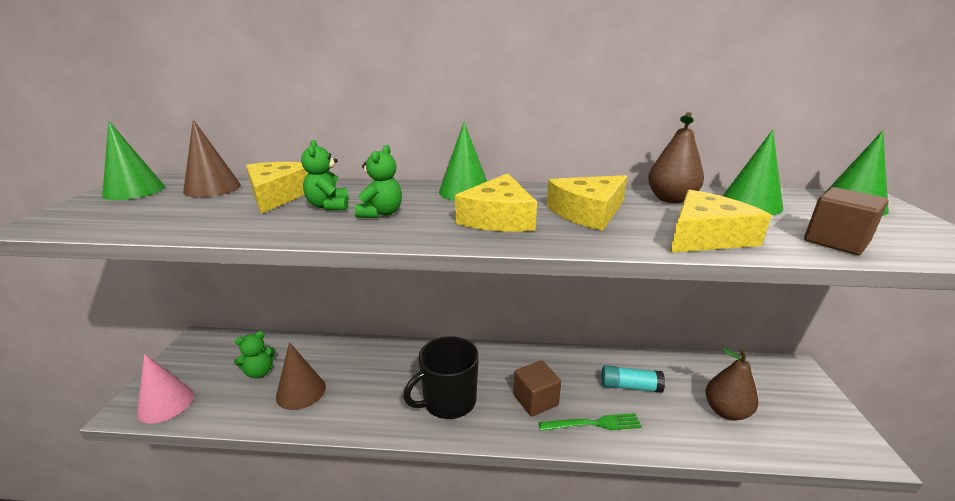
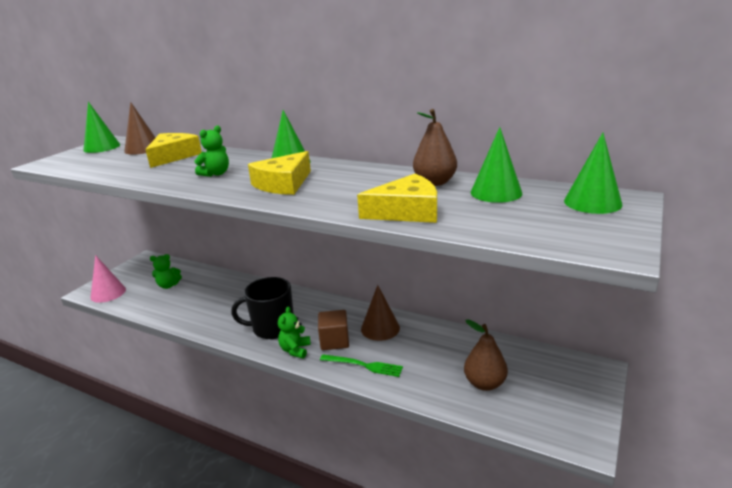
camera: 25 degrees right, 0 degrees up
brown cone [276,342,326,410] -> brown cone moved to [361,285,400,341]
green teddy bear [301,140,349,210] -> green teddy bear moved to [278,307,311,358]
yellow cheese [547,175,627,231] -> none
turquoise glue stick [601,365,665,393] -> none
brown cube [804,187,889,255] -> none

